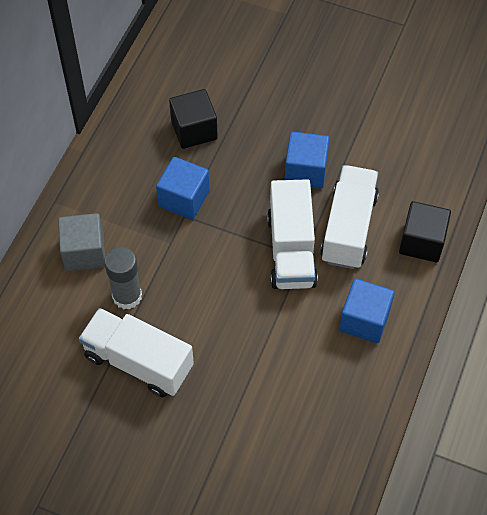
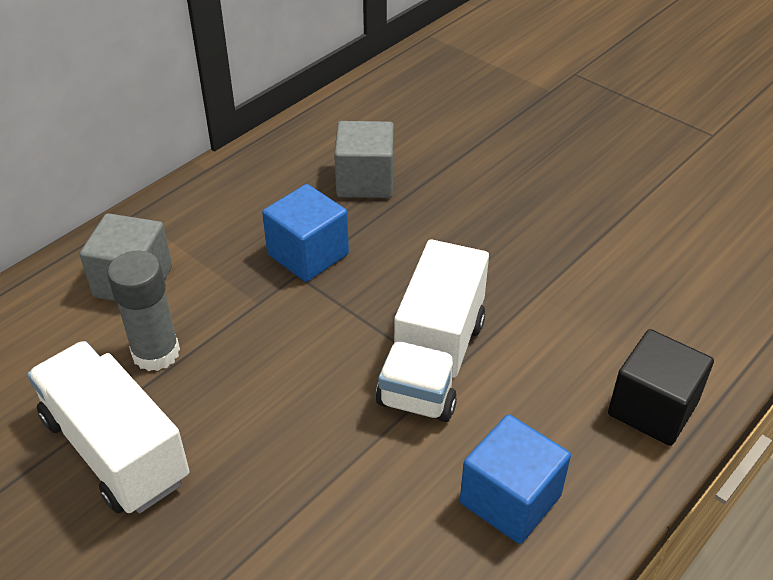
camera: 20 degrees right, 15 degrees down
black cube [169,89,218,149] -> grey cube [334,121,394,198]
blue cube [285,132,330,189] -> none
white truck [320,165,379,269] -> none

